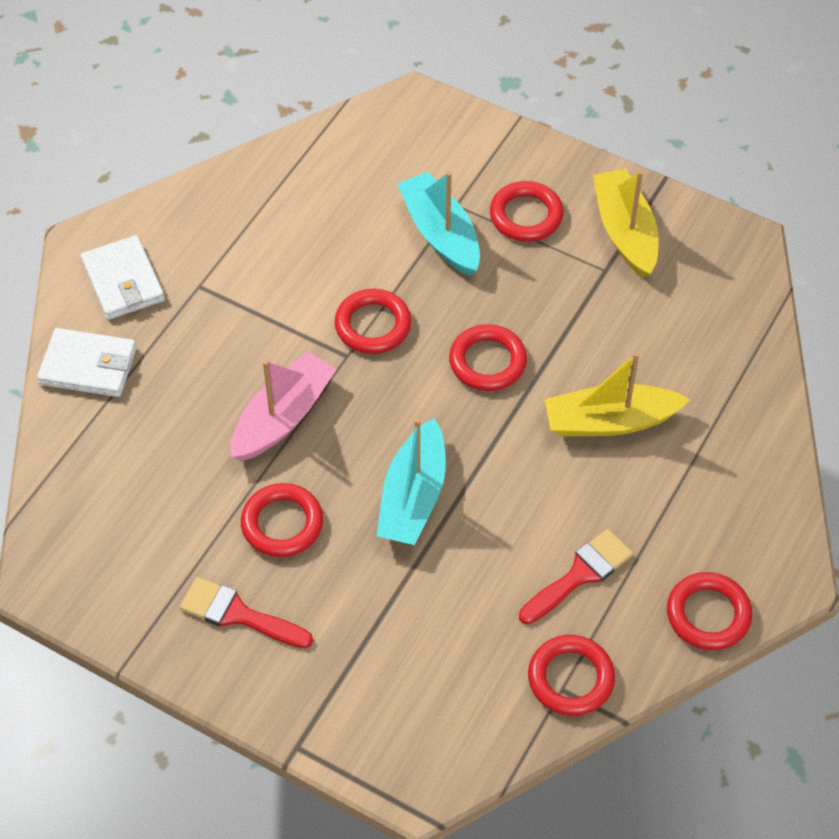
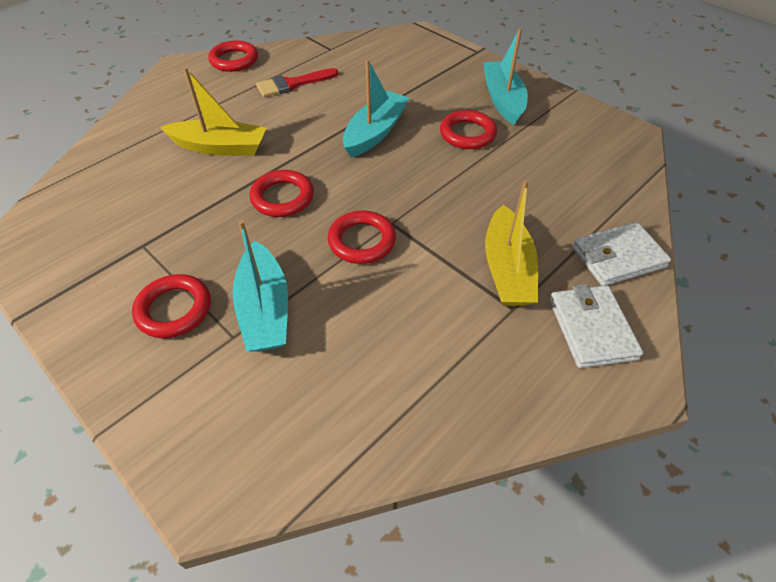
camera: 165 degrees left, 5 degrees down
white wallet [37,328,137,397] -> white wallet turned 45 degrees counterclockwise [572,222,671,286]
red brush [180,577,313,648] -> turquoise boat [483,28,528,125]
pink boat [231,351,337,461] -> none
red ring [528,635,615,716] -> none
yellow boat [593,169,659,278] -> yellow boat moved to [485,180,538,306]

